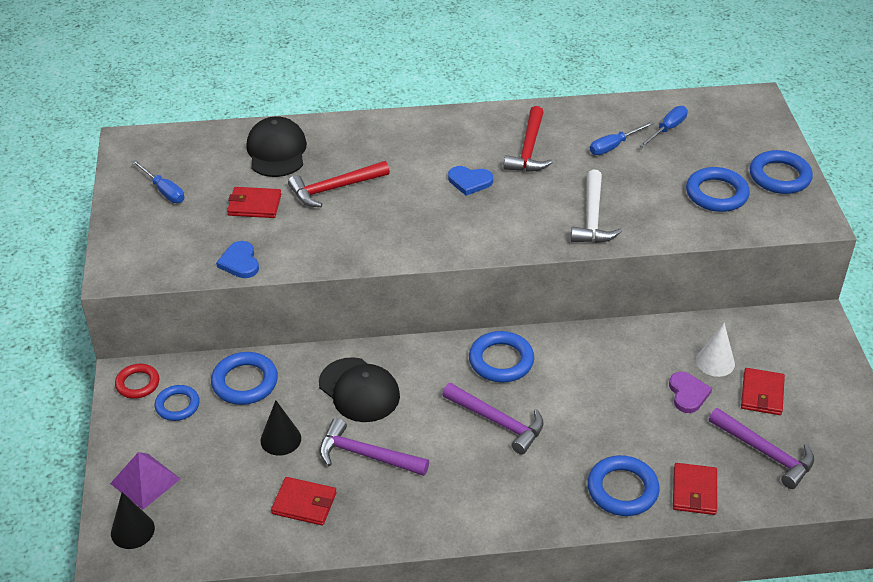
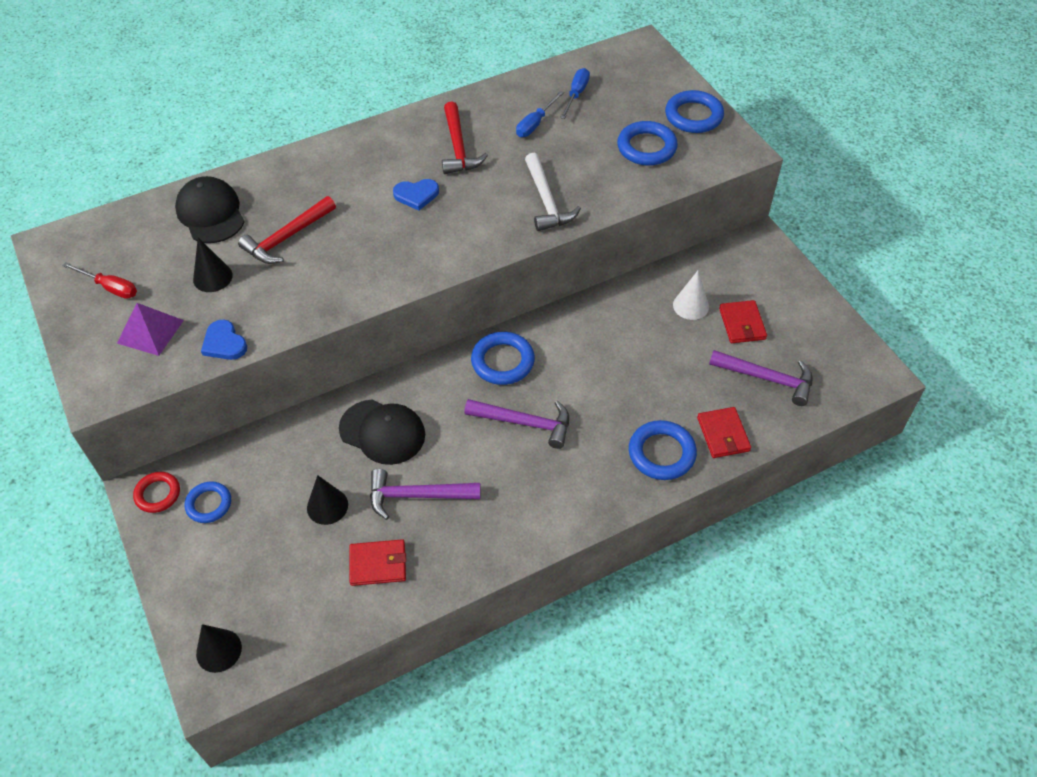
camera: 20 degrees left, 10 degrees up
purple pyramid [110,452,181,510] -> purple pyramid moved to [117,303,184,356]
blue screwdriver [132,160,185,203] -> red screwdriver [62,262,137,299]
blue ring [211,352,278,405] -> none
red wallet [227,187,281,218] -> black cone [193,238,233,292]
purple heart [669,372,712,413] -> none

